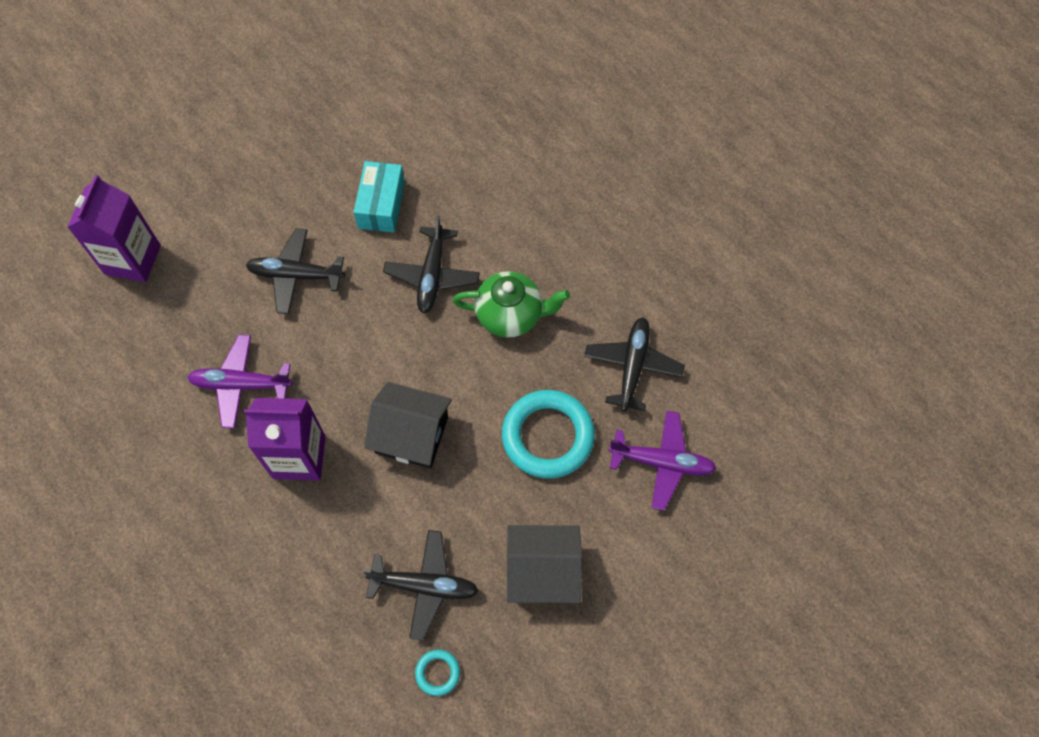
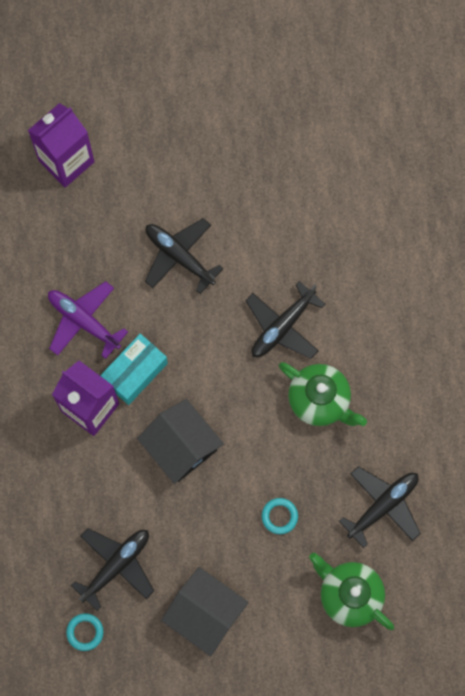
camera: 35 degrees right, 10 degrees up
turquoise box [353,161,405,233] -> turquoise box moved to [100,334,168,405]
black plane [362,530,478,640] -> black plane turned 90 degrees counterclockwise [71,528,154,611]
turquoise ring [502,390,595,479] -> turquoise ring [262,498,298,534], size x0.44
purple plane [608,411,717,511] -> green teapot [309,553,394,630]

